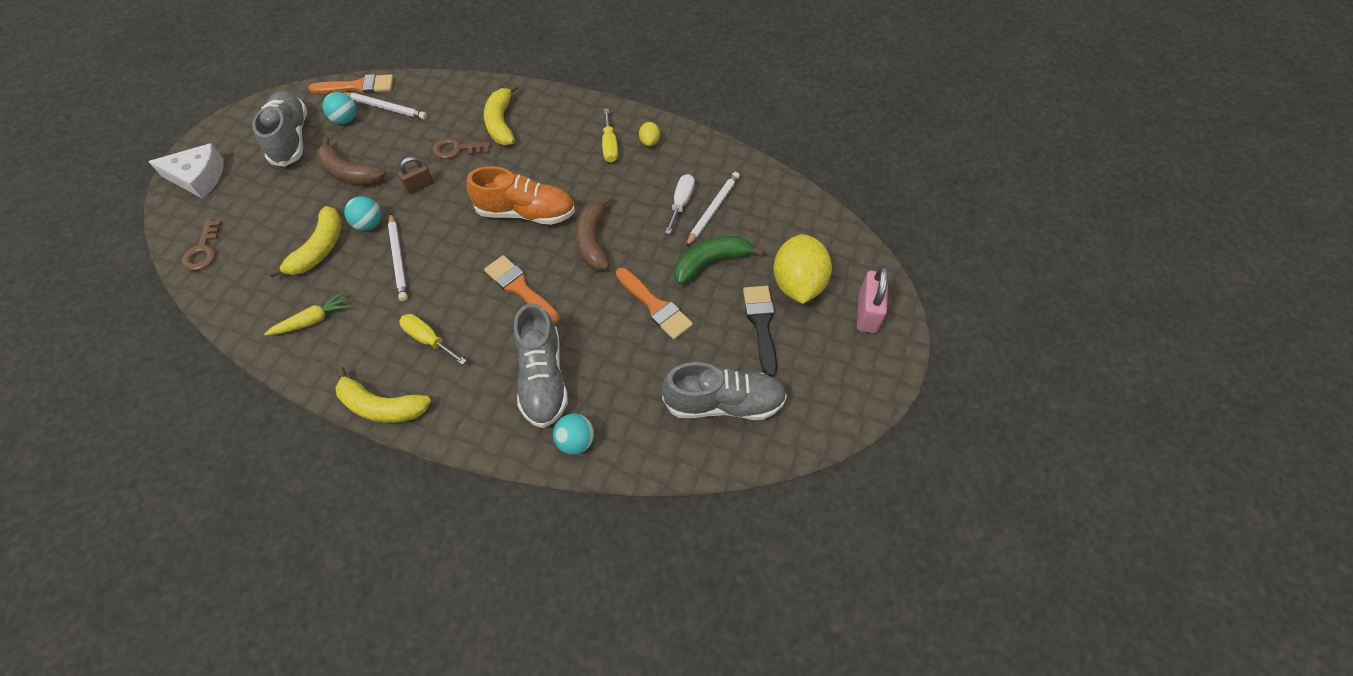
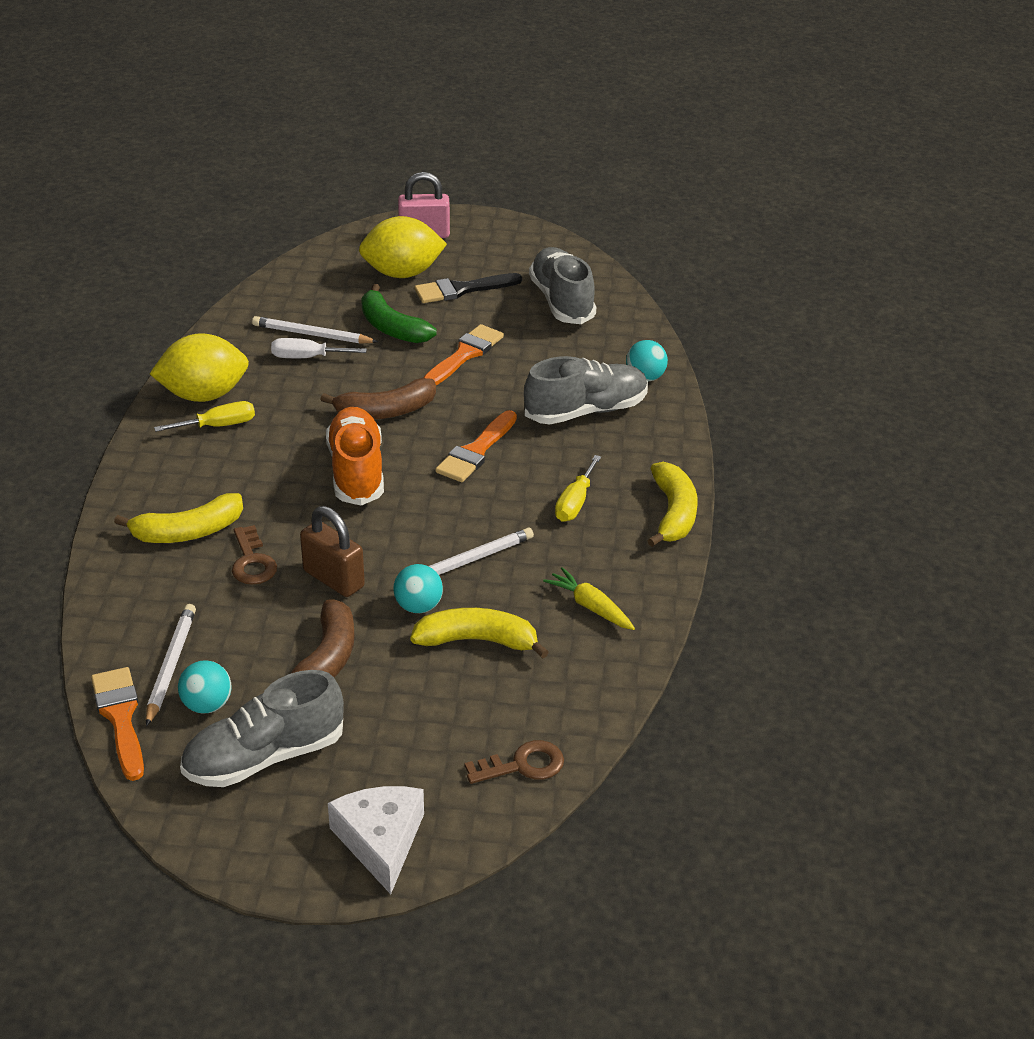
camera: 105 degrees left, 20 degrees down
brown padlock [398,157,434,194] -> brown padlock [300,506,365,597], size x1.57
yellow lemon [639,122,660,146] -> yellow lemon [150,333,249,402], size x2.29

